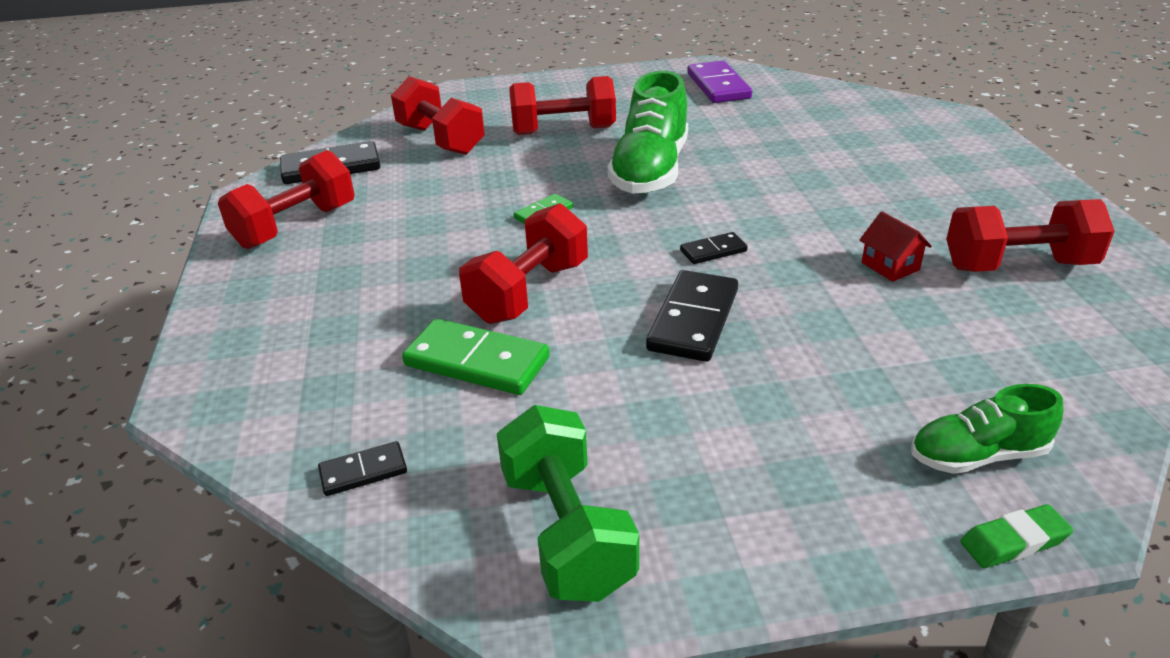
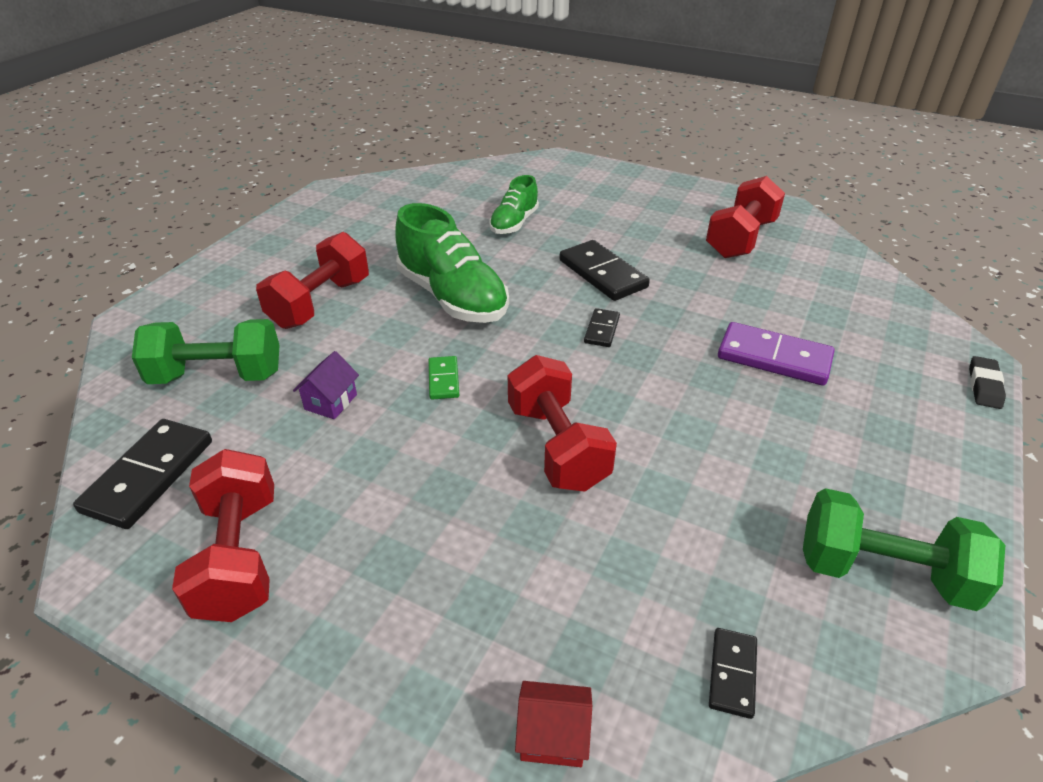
camera: 55 degrees left, 5 degrees up
red dumbbell [391,76,485,155] -> green dumbbell [132,319,280,384]
green domino [402,318,550,395] -> none
black domino [646,270,738,362] -> black domino moved to [560,240,650,301]
purple domino [687,61,752,103] -> purple domino moved to [718,322,834,386]
red house [860,211,932,282] -> red house moved to [515,681,592,767]
green shoe [911,384,1063,474] -> green shoe moved to [489,175,539,234]
green eraser [960,504,1073,568] -> black eraser [969,356,1006,409]
none -> purple house [293,351,359,419]

